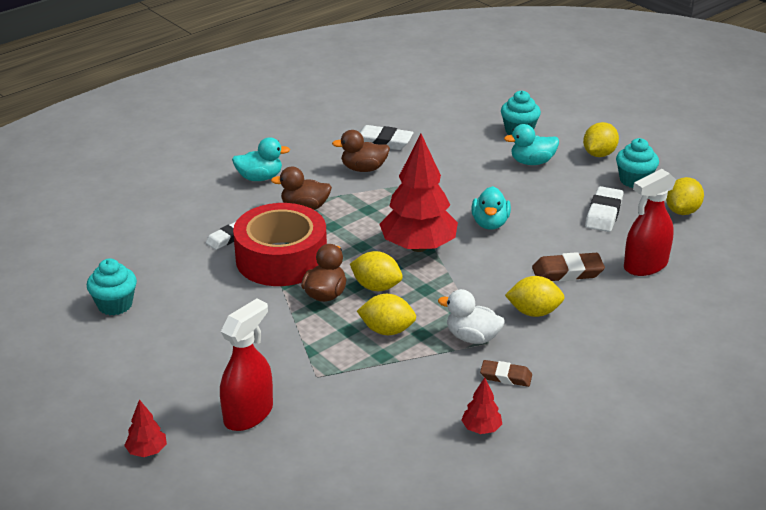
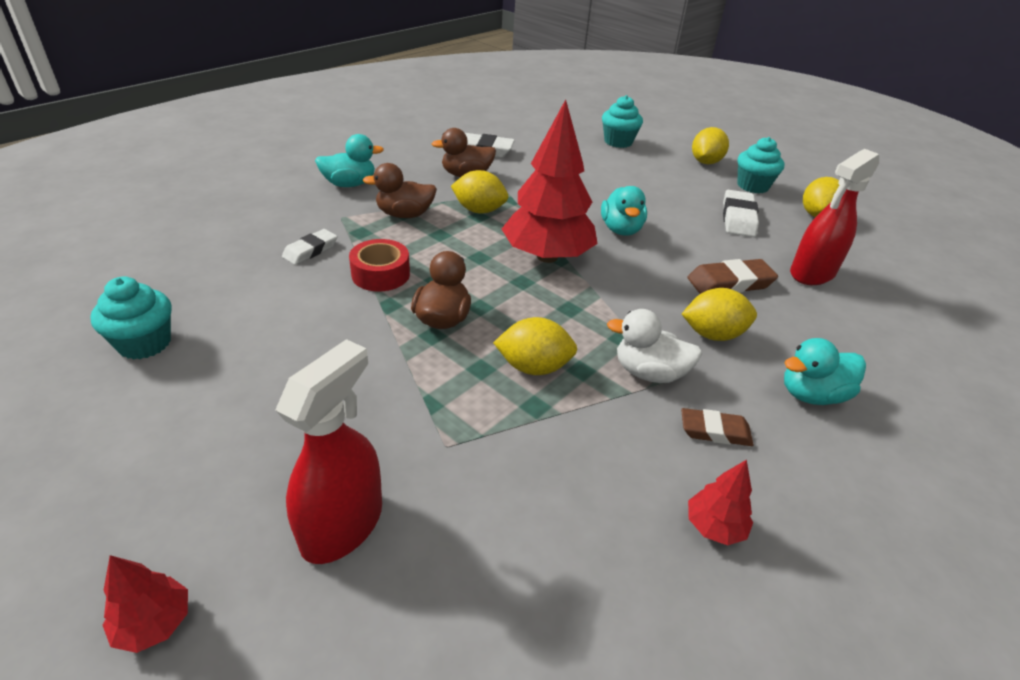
camera: 10 degrees left, 5 degrees up
red tape [233,203,327,286] -> red tape [349,239,410,291], size x0.50
yellow lemon [350,251,403,291] -> yellow lemon moved to [451,170,508,214]
turquoise duck [504,124,559,165] -> turquoise duck moved to [784,338,866,405]

